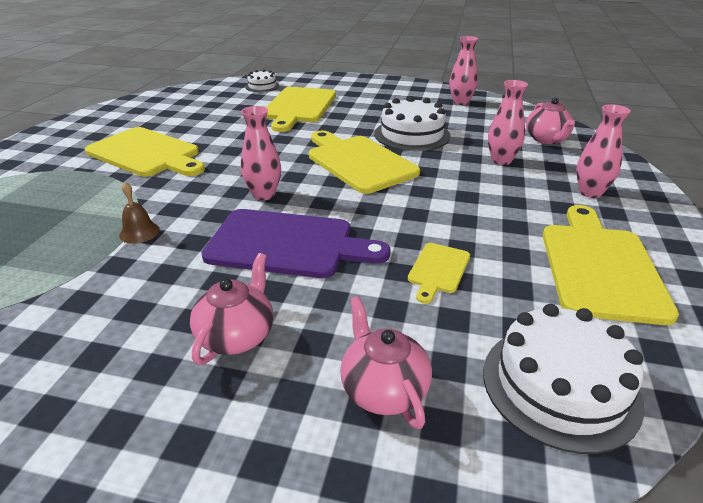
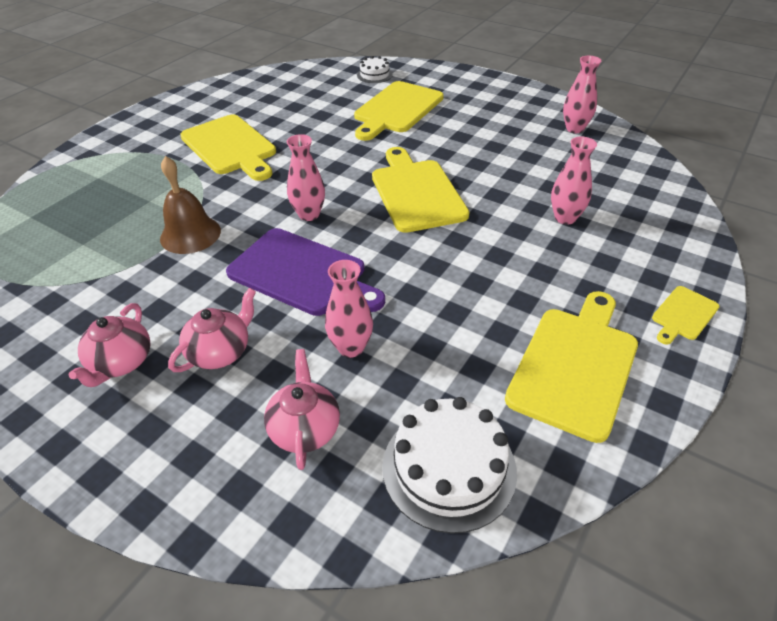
camera: 20 degrees right, 10 degrees up
brown bell [119,182,160,244] -> brown bell [160,156,221,254], size x1.78
white cake [374,96,451,151] -> none
yellow cutting board [408,243,470,304] -> yellow cutting board moved to [652,286,720,344]
pink teapot [526,98,575,144] -> pink teapot moved to [68,303,150,387]
pink vase [576,104,631,198] -> pink vase moved to [325,260,373,358]

